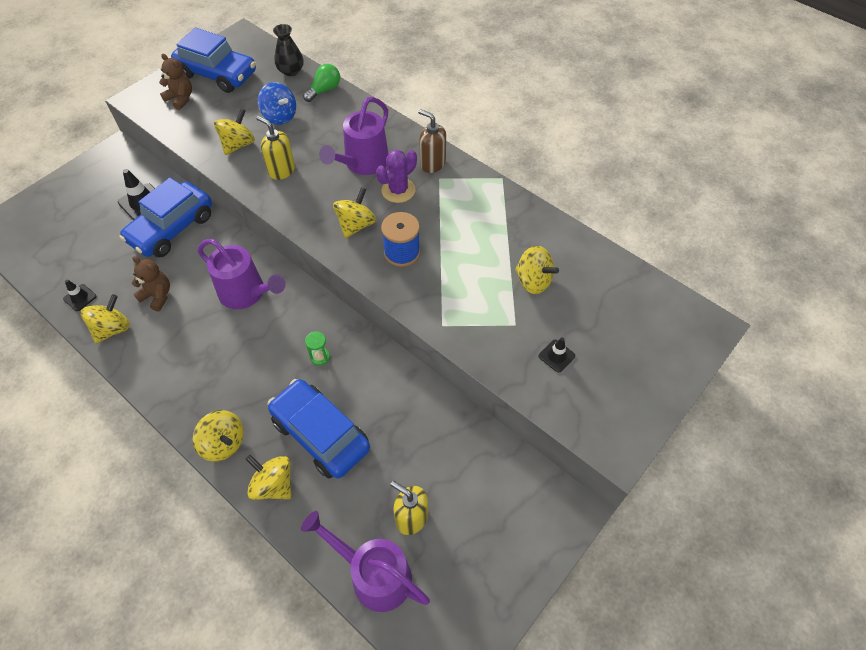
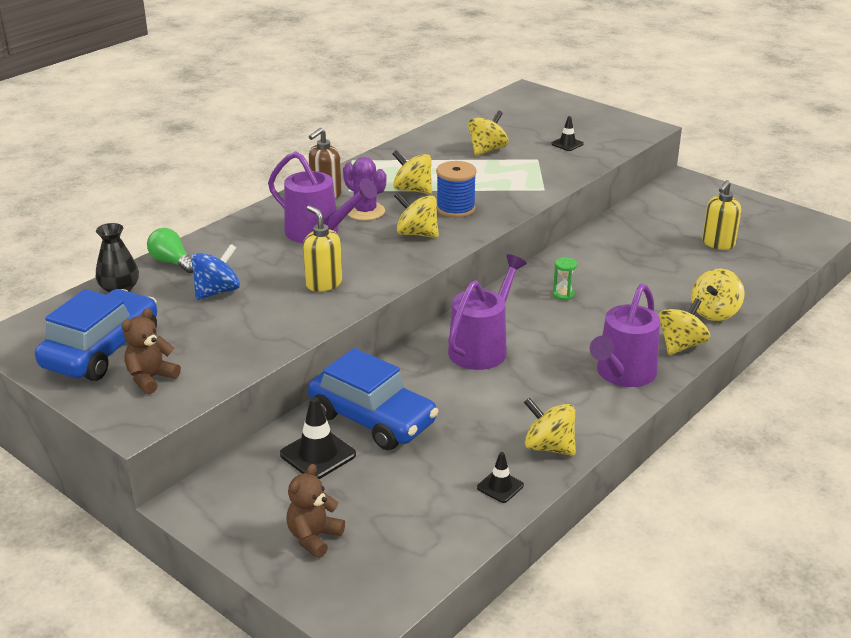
camera: 90 degrees left, 25 degrees down
brown teddy bear [132,256,170,311] -> brown teddy bear moved to [286,464,345,558]
yellow spinning top [214,109,255,155] -> yellow spinning top moved to [392,150,432,194]
yellow soap dispenser [257,116,295,180] -> yellow soap dispenser turned 105 degrees clockwise [303,206,342,292]
blue car [268,379,370,479] -> none
purple watering can [301,511,430,612] -> purple watering can moved to [590,284,660,387]

